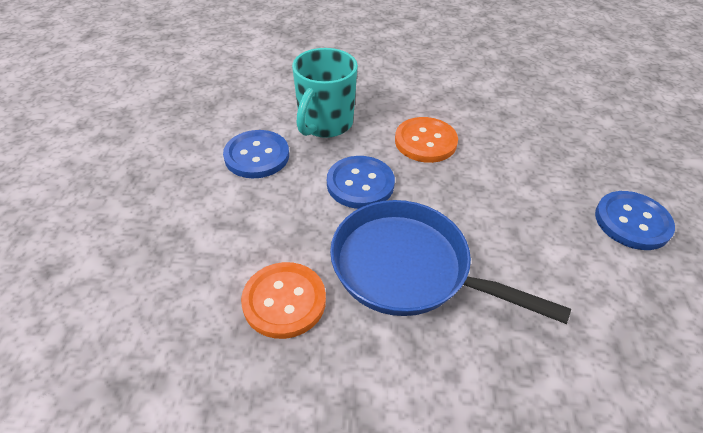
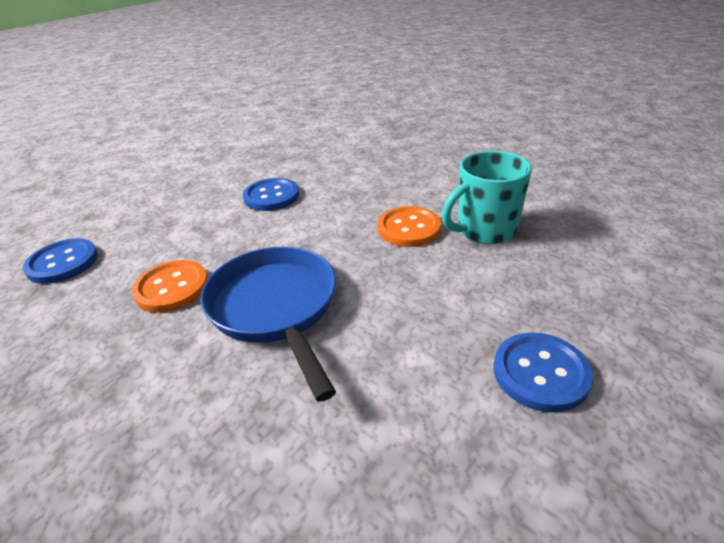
camera: 40 degrees right, 10 degrees down
turquoise mug [292,48,358,138] -> turquoise mug moved to [442,151,532,244]
blue button [327,156,395,209] -> blue button moved to [23,238,98,284]

